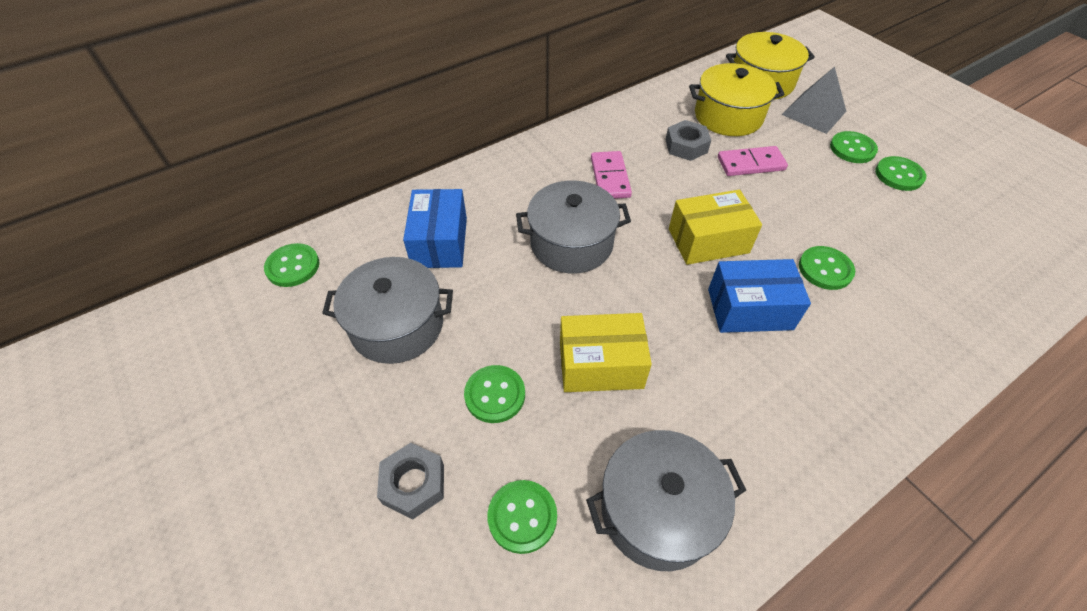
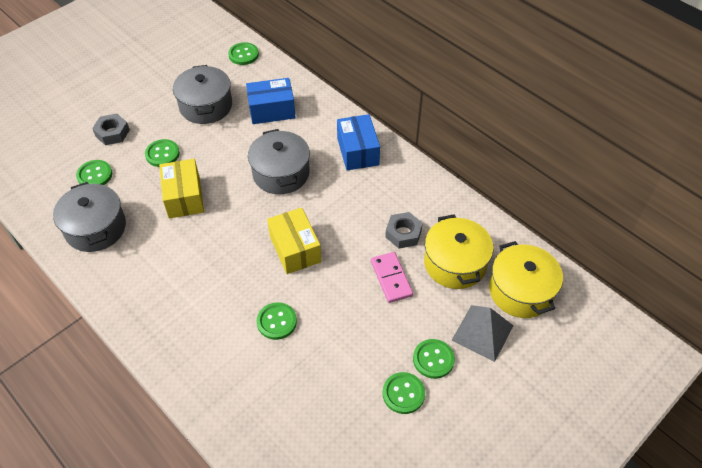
camera: 80 degrees right, 0 degrees up
pink domino [591,151,632,199] -> none
blue box [708,259,811,333] -> blue box moved to [337,114,380,171]

